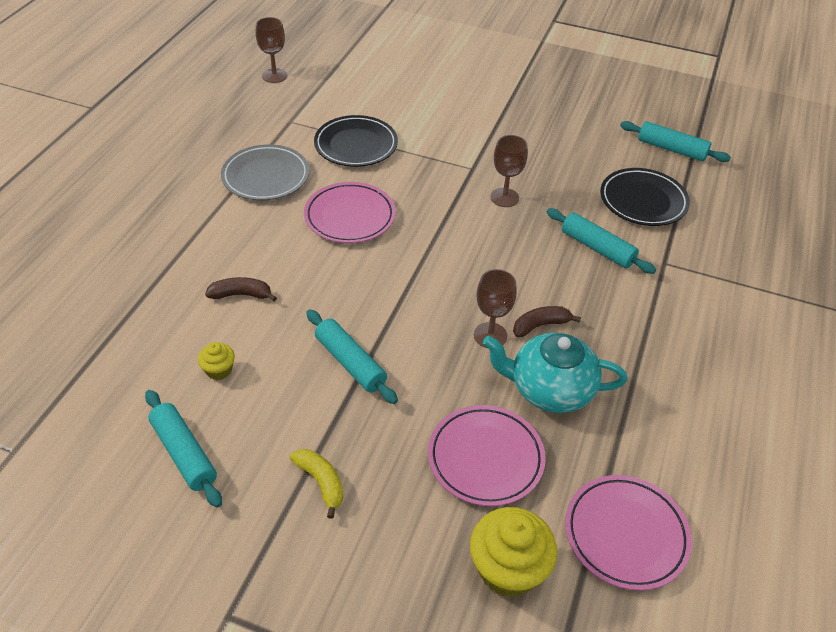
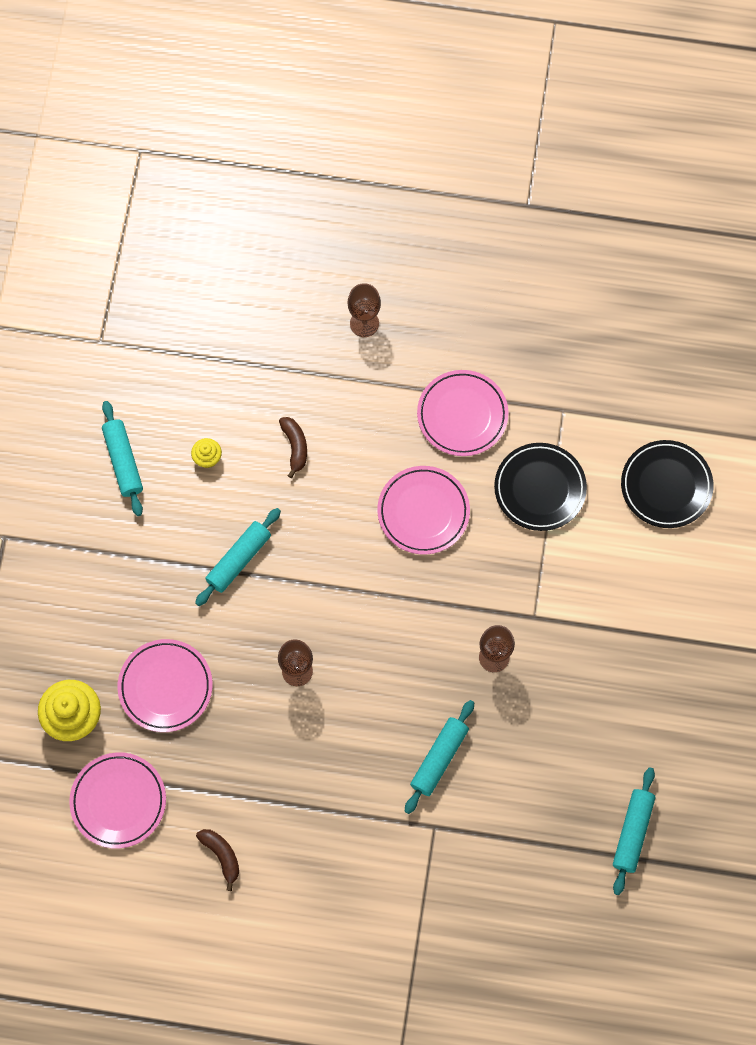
camera: 80 degrees right, 25 degrees up
turquoise rolling pin [145,390,222,508] -> turquoise rolling pin turned 60 degrees counterclockwise [102,401,143,516]
grey plate [221,144,309,201] -> pink plate [417,370,509,456]
brown goblet [256,17,287,83] -> brown goblet moved to [348,283,381,337]
yellow banana [290,449,343,519] -> none
turquoise teapot [483,333,627,413] -> none
brown banana [513,306,581,337] -> brown banana moved to [196,829,239,891]
black plate [600,168,690,226] -> black plate moved to [621,440,713,528]

